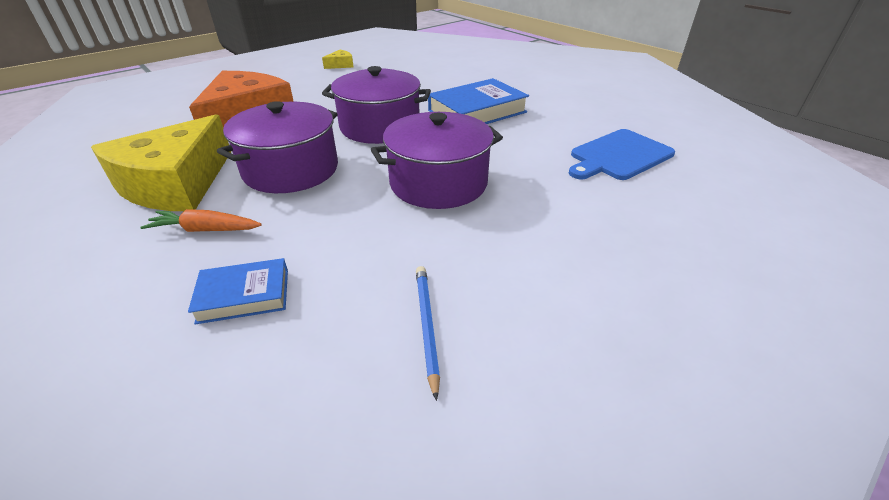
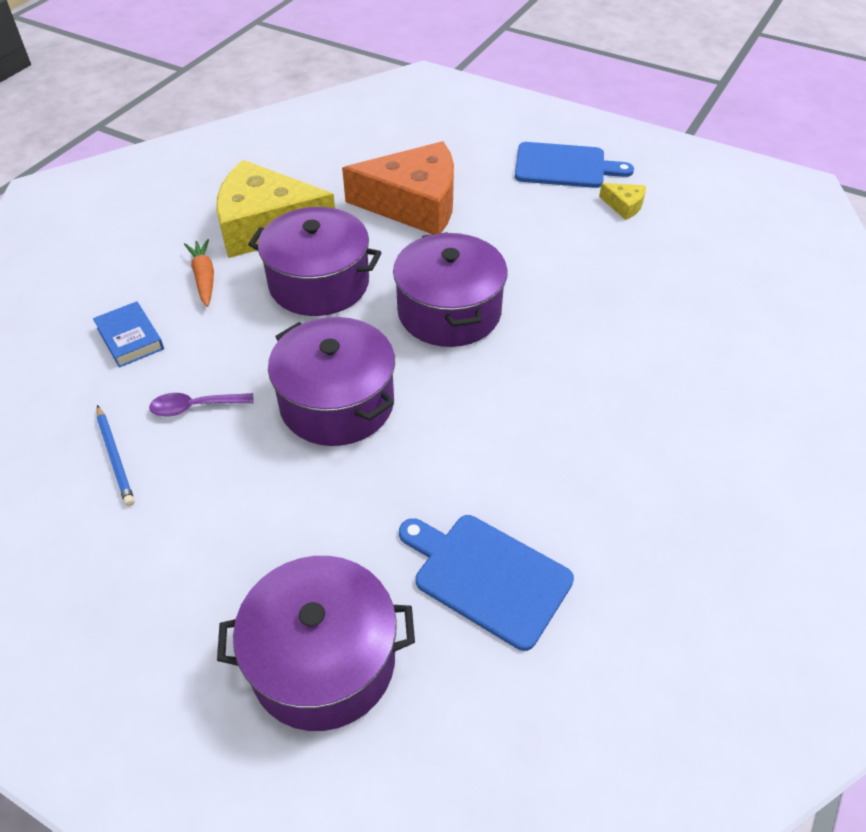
camera: 70 degrees right, 10 degrees up
blue pencil [416,266,440,401] -> blue pencil turned 90 degrees clockwise [96,405,135,506]
blue book [428,78,529,124] -> none
none -> purple spoon [149,393,254,417]
none -> purple pot [217,556,415,731]
none -> blue cutting board [515,142,634,188]

